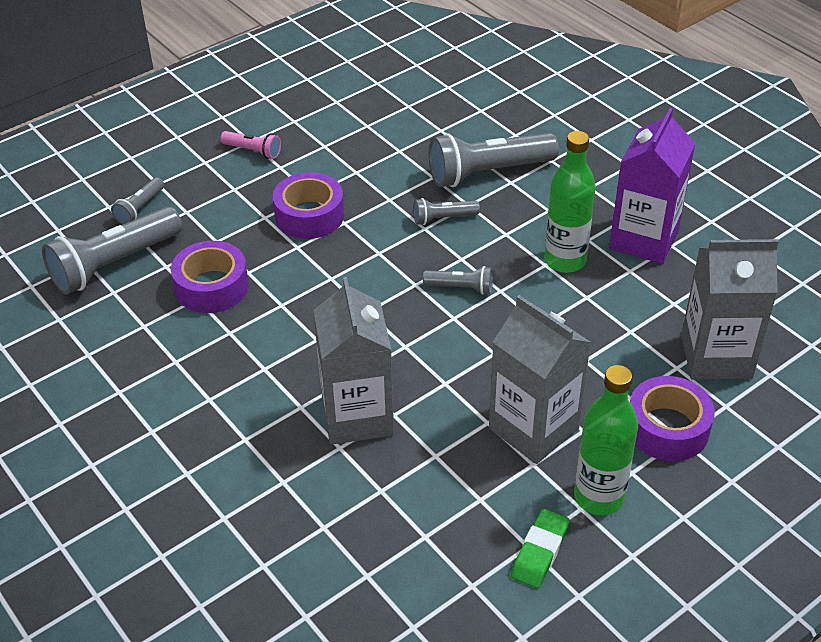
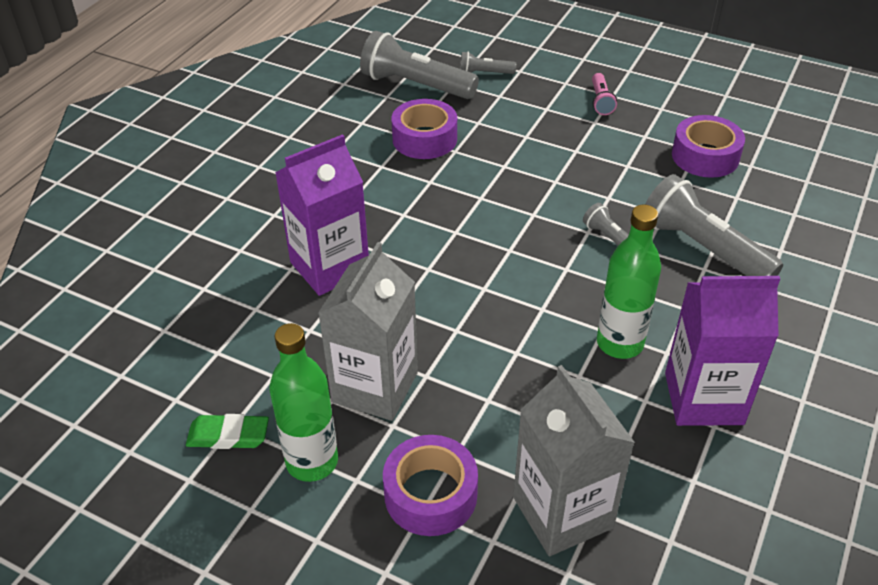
camera: 65 degrees right, 0 degrees up
purple tape [273,172,344,239] -> purple tape moved to [672,115,745,178]
grey carton [313,277,394,445] -> purple carton [275,134,369,296]
grey flashlight [423,266,493,295] -> none

